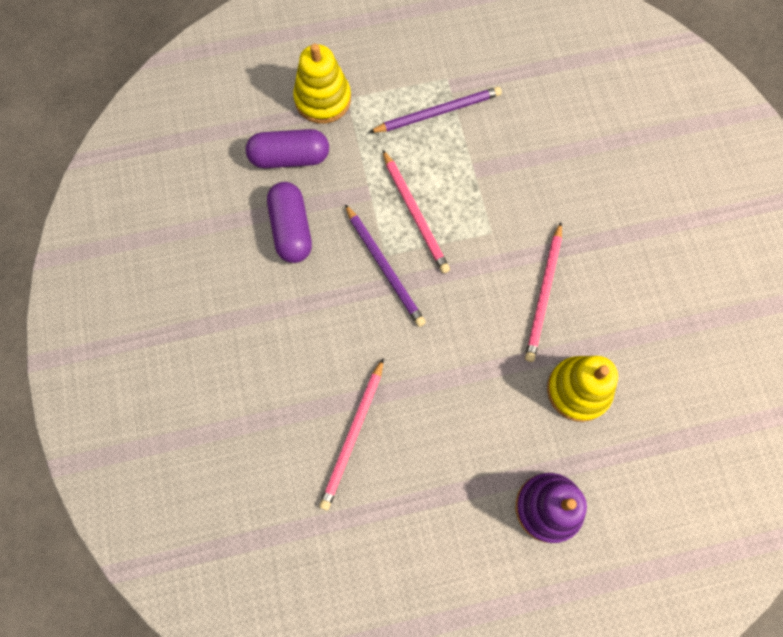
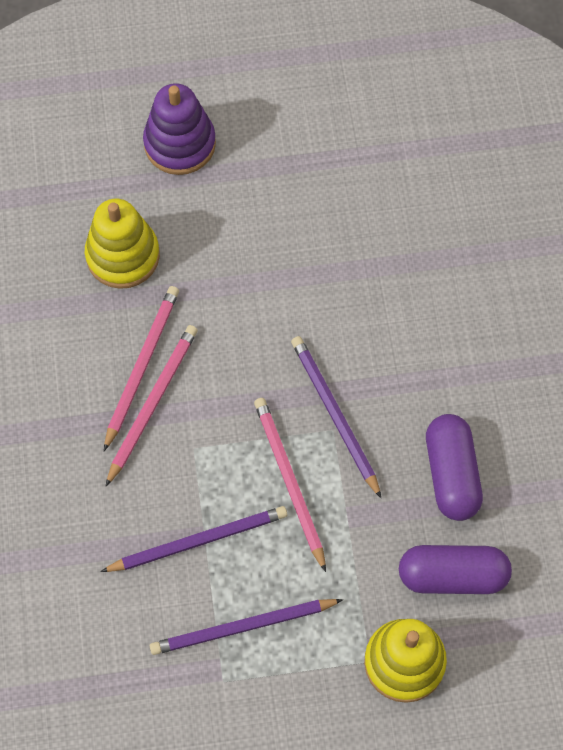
camera: 175 degrees left, 5 degrees down
pink pencil [319,358,384,510] -> pink pencil moved to [105,325,198,487]
none -> purple pencil [100,506,288,572]

